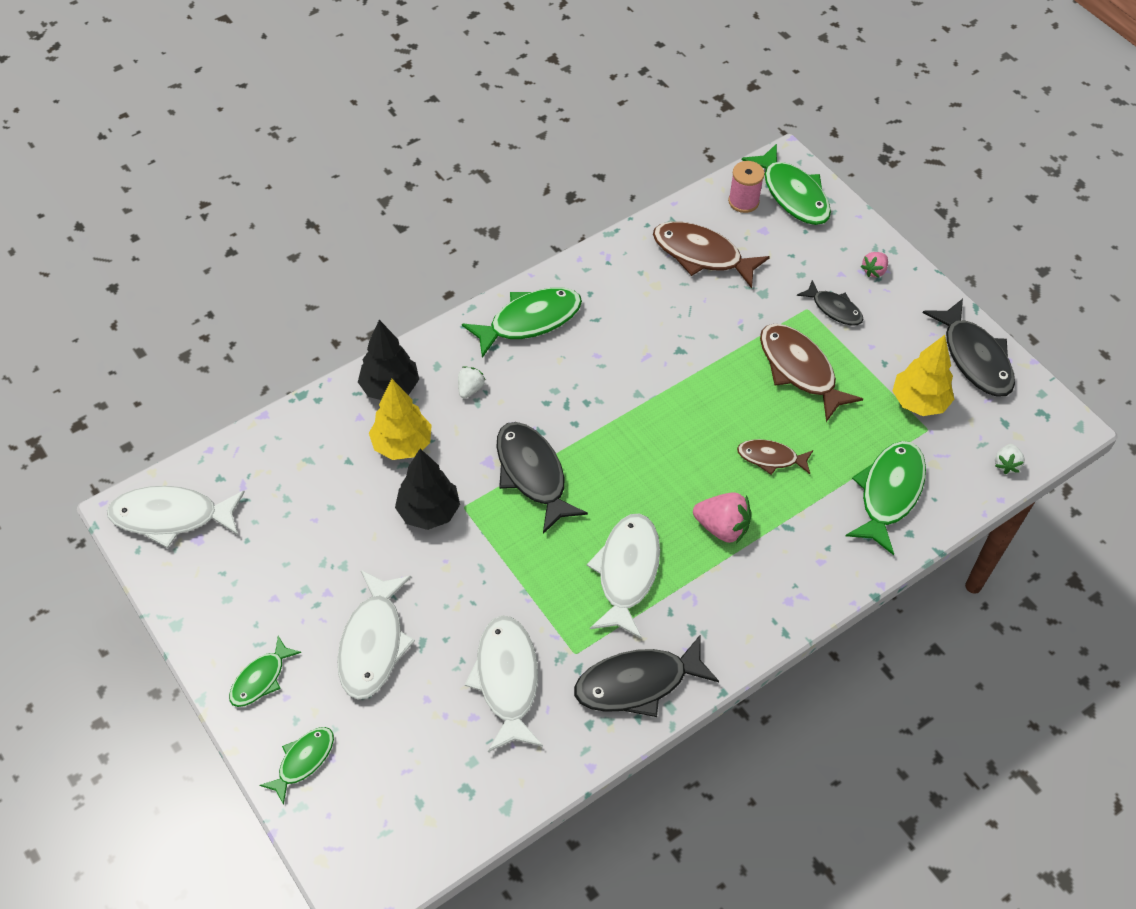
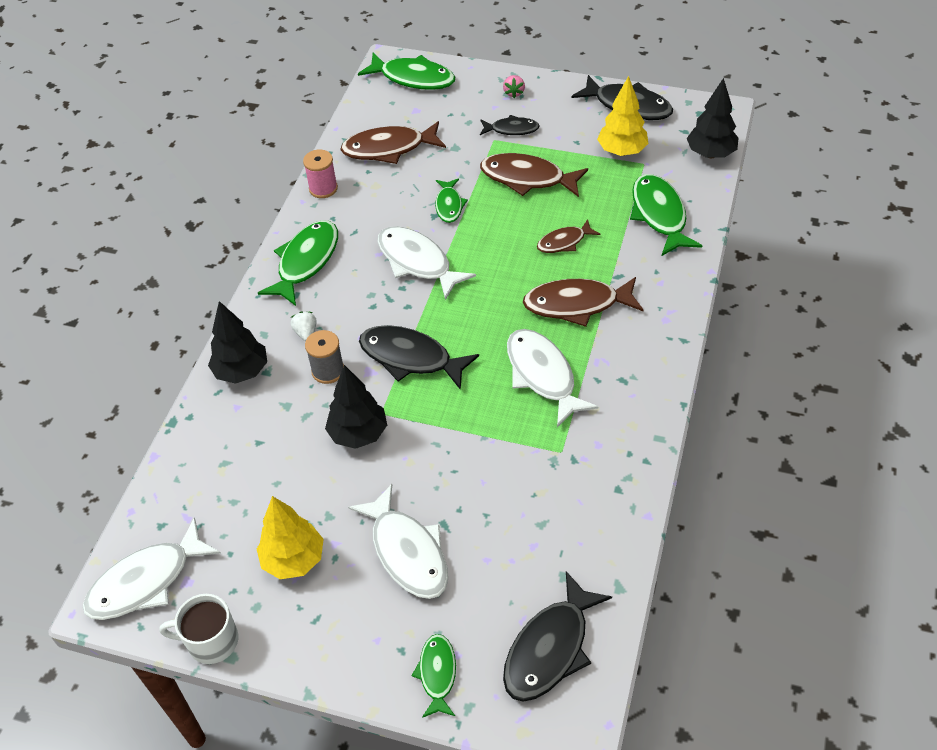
camera: 35 degrees left, 5 degrees down
green fish [229,636,301,707] -> green fish moved to [435,179,468,223]
yellow tree [369,379,432,460] -> yellow tree moved to [257,496,324,579]
white fish [465,615,543,752] -> white fish moved to [378,226,476,300]
black fish [574,634,719,717] -> black fish moved to [503,571,612,701]
pink strawberry [693,492,751,544] -> brown fish [523,277,644,327]
pink spool [728,161,765,213] -> pink spool moved to [303,149,338,198]
white strawberry [995,444,1025,474] -> black tree [687,78,738,158]
none -> white mug [159,594,238,664]
none -> grey spool [305,330,344,384]

